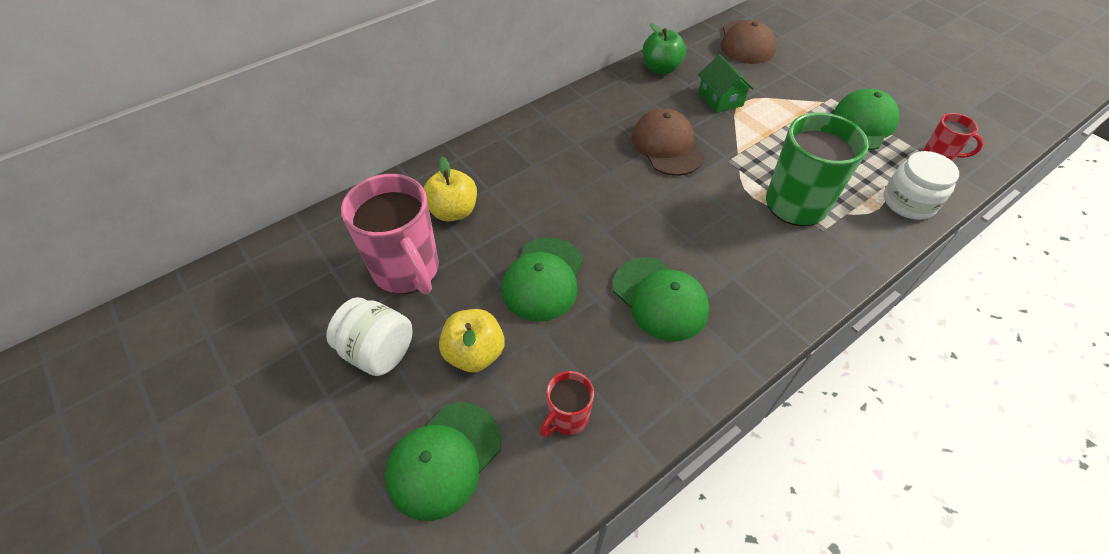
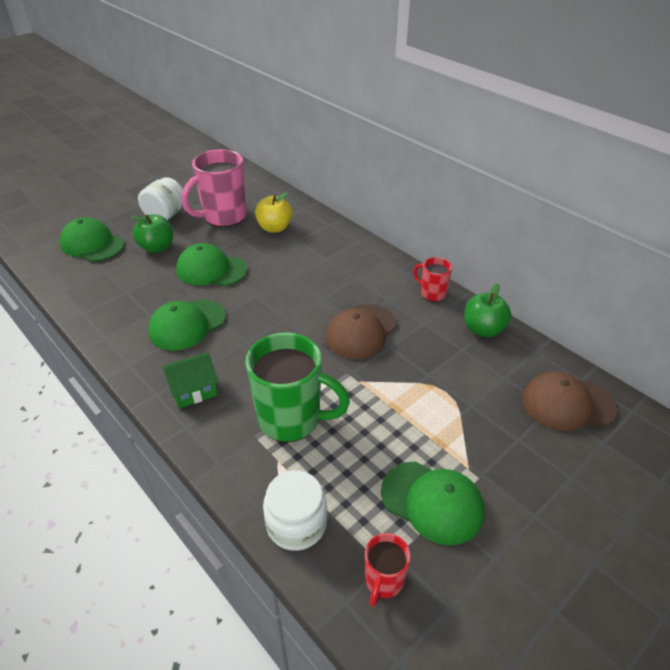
camera: 85 degrees right, 10 degrees down
yellow apple [439,309,505,372] -> green apple [131,215,173,253]
red mug [540,371,594,437] -> red mug moved to [413,257,452,302]
brown cap [632,108,704,176] -> brown cap turned 150 degrees clockwise [326,304,397,359]
green house [698,54,754,113] -> green house moved to [162,353,218,409]

